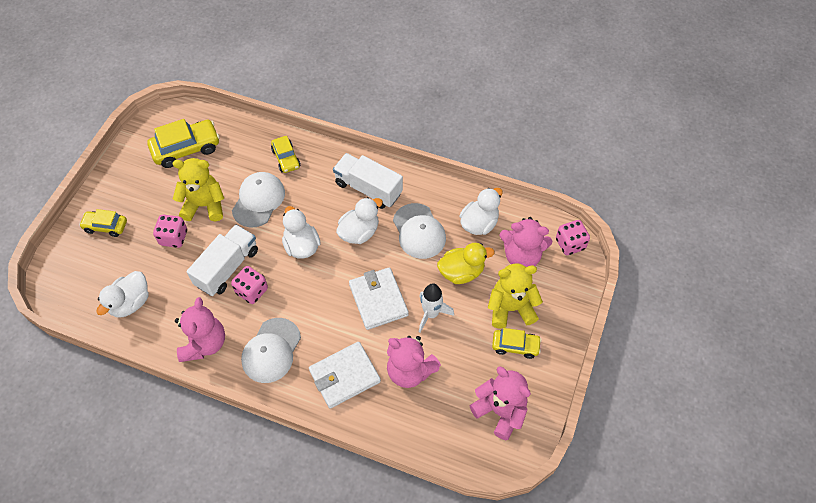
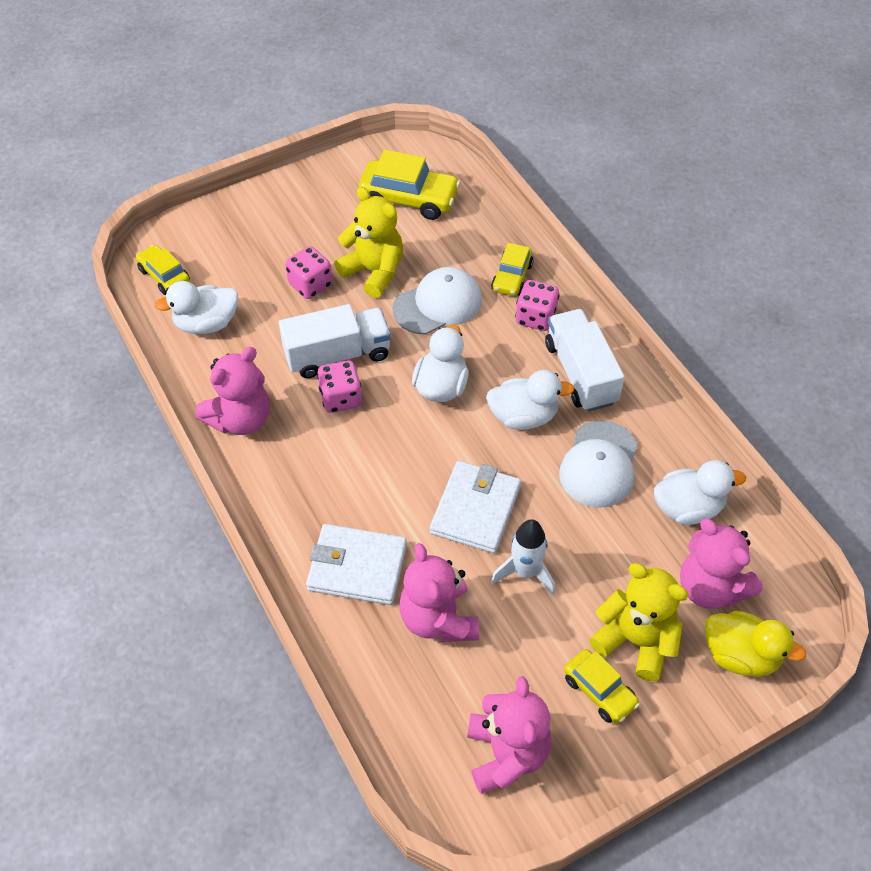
camera: 40 degrees right, 5 degrees down
yellow car [79,209,127,237] -> yellow car moved to [136,245,190,295]
white cap [241,318,301,383] -> none
yellow duck [437,243,495,284] -> yellow duck moved to [705,611,806,677]
pink dice [556,220,590,255] -> pink dice moved to [515,280,560,331]

